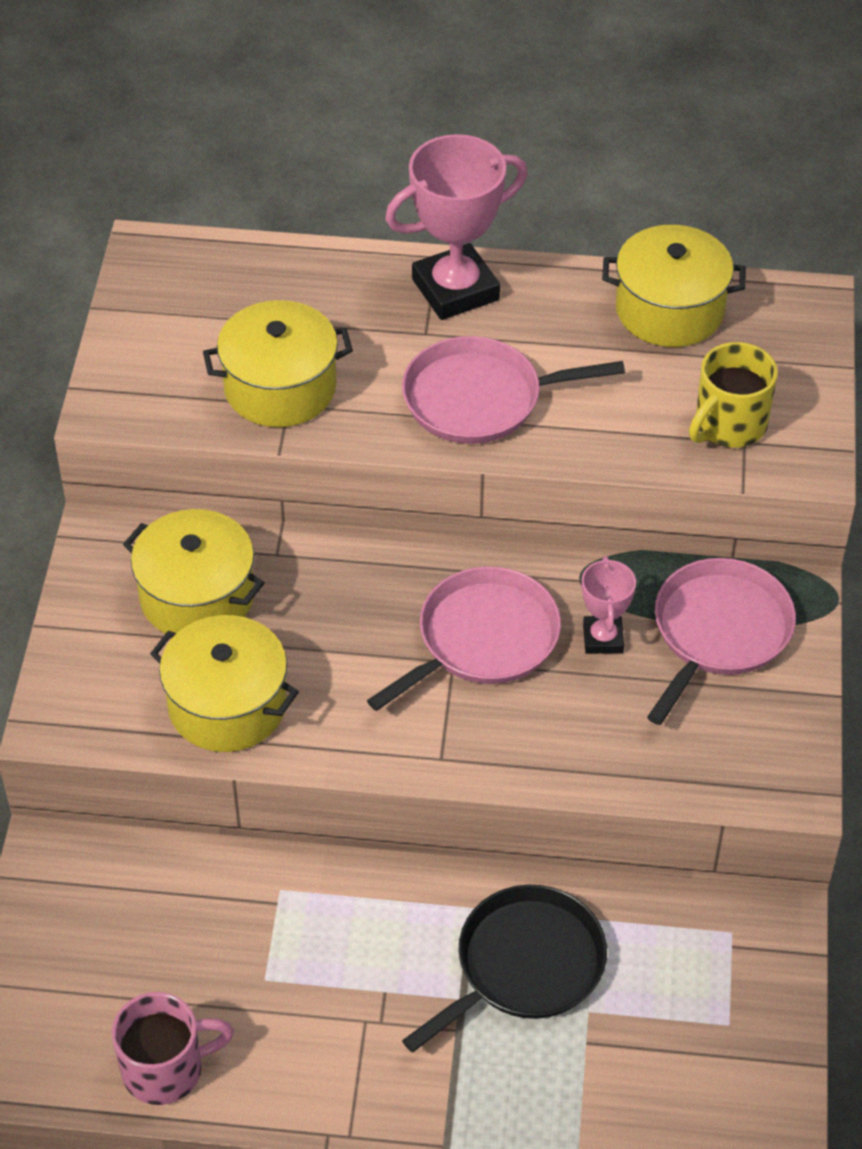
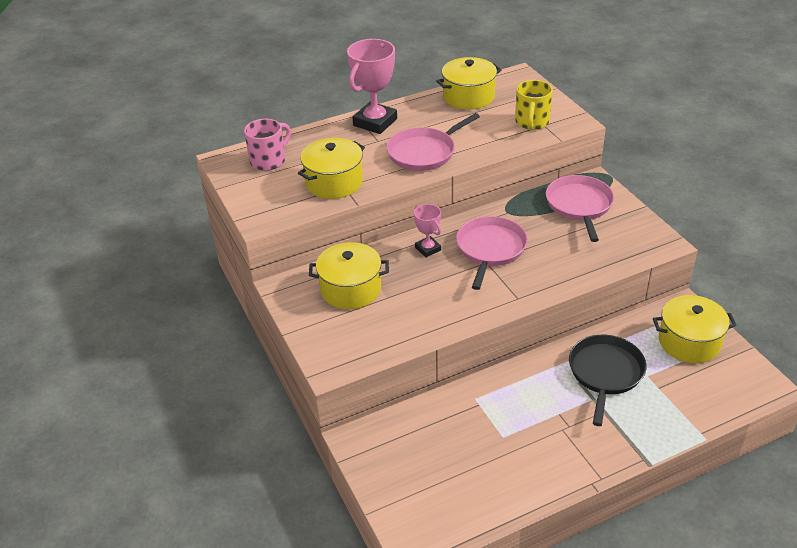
camera: 30 degrees left, 10 degrees down
pink mug [112,992,234,1105] -> pink mug moved to [244,119,291,171]
yellow pot [150,615,299,752] -> yellow pot moved to [653,295,737,363]
pink trophy [582,556,636,654] -> pink trophy moved to [414,204,441,257]

